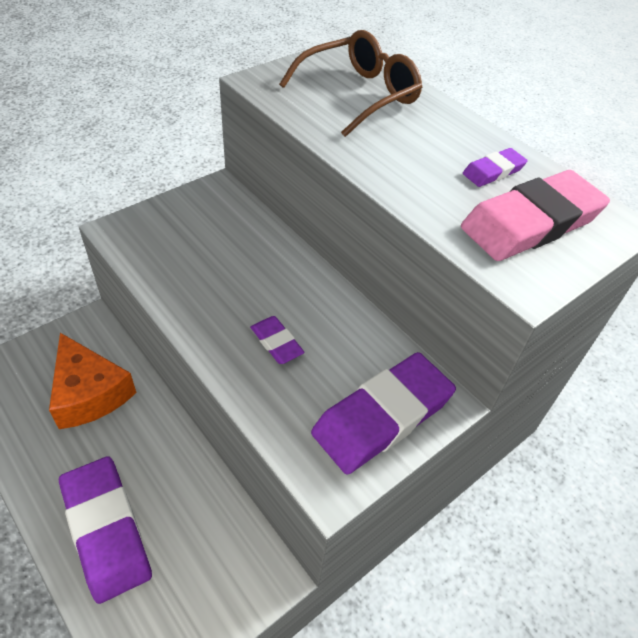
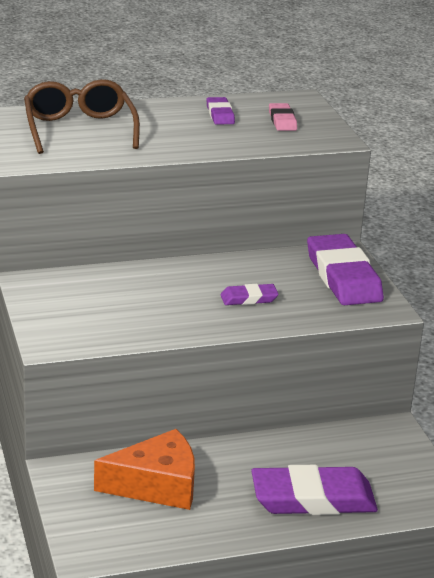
camera: 65 degrees left, 20 degrees down
pink eraser [461,170,610,261] -> pink eraser [269,103,297,131], size x0.48

